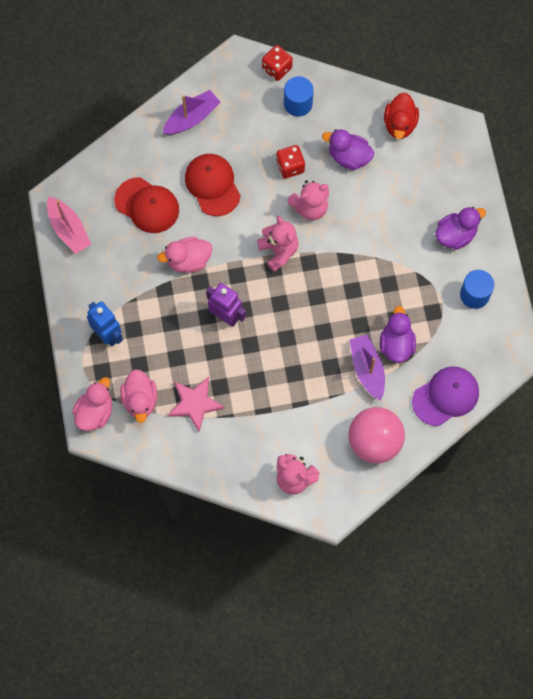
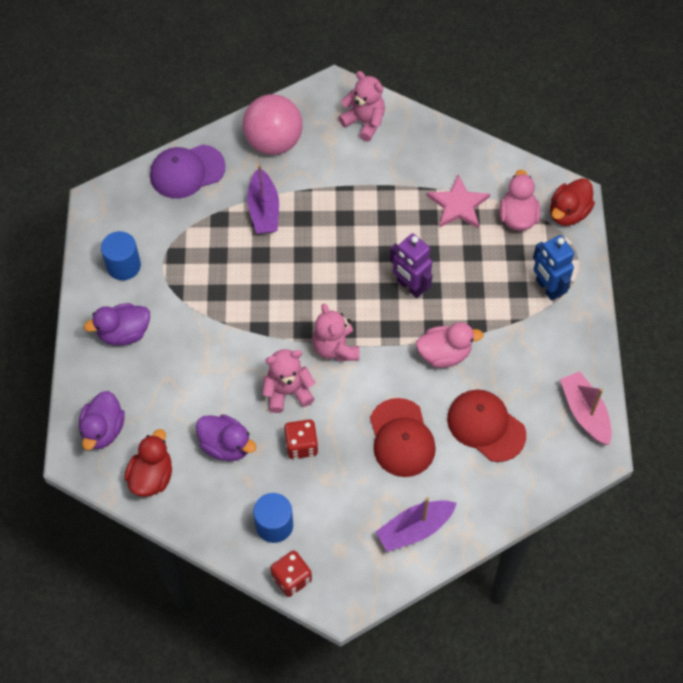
camera: 170 degrees left, 10 degrees down
pink duck [72,377,112,431] -> red duck [550,178,595,226]
purple duck [380,306,416,363] -> purple duck moved to [79,391,125,450]

